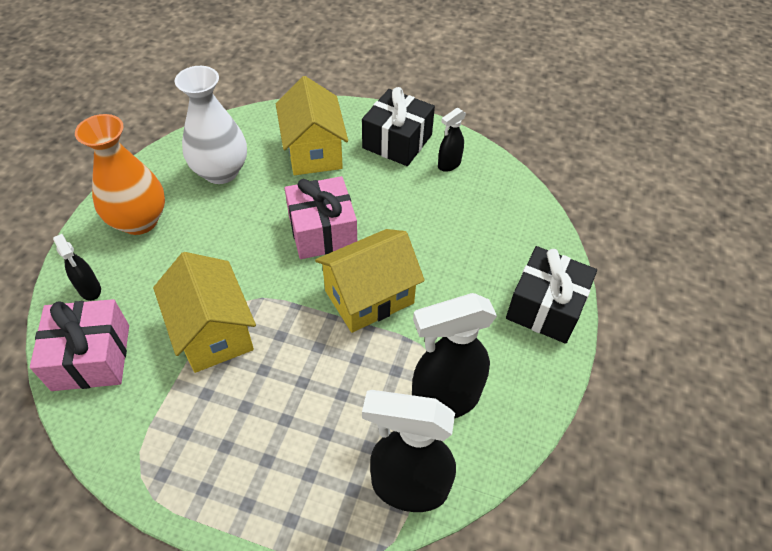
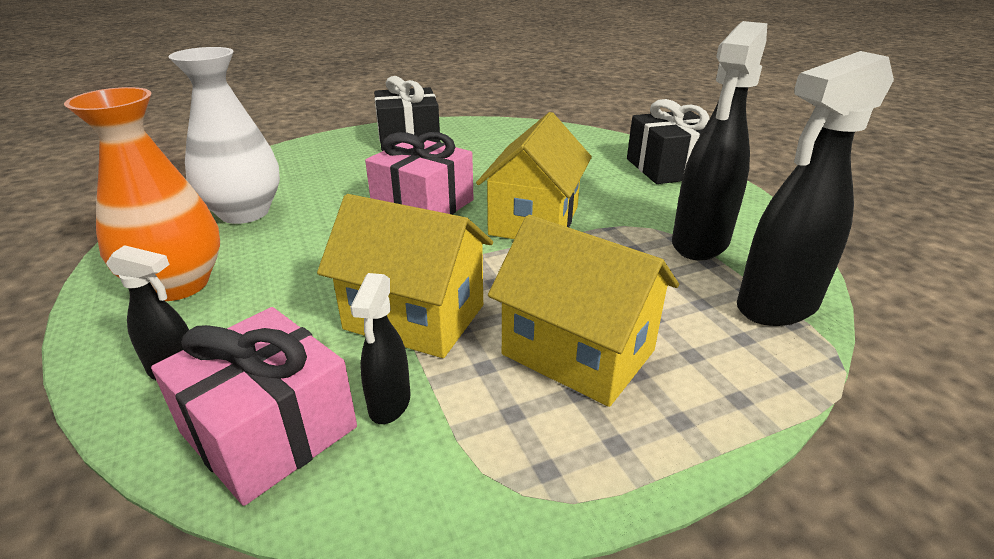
camera: 40 degrees left, 20 degrees down
yellow house [276,76,348,175] -> yellow house moved to [488,215,679,407]
black spray bottle [438,108,466,172] -> black spray bottle moved to [350,273,411,424]

